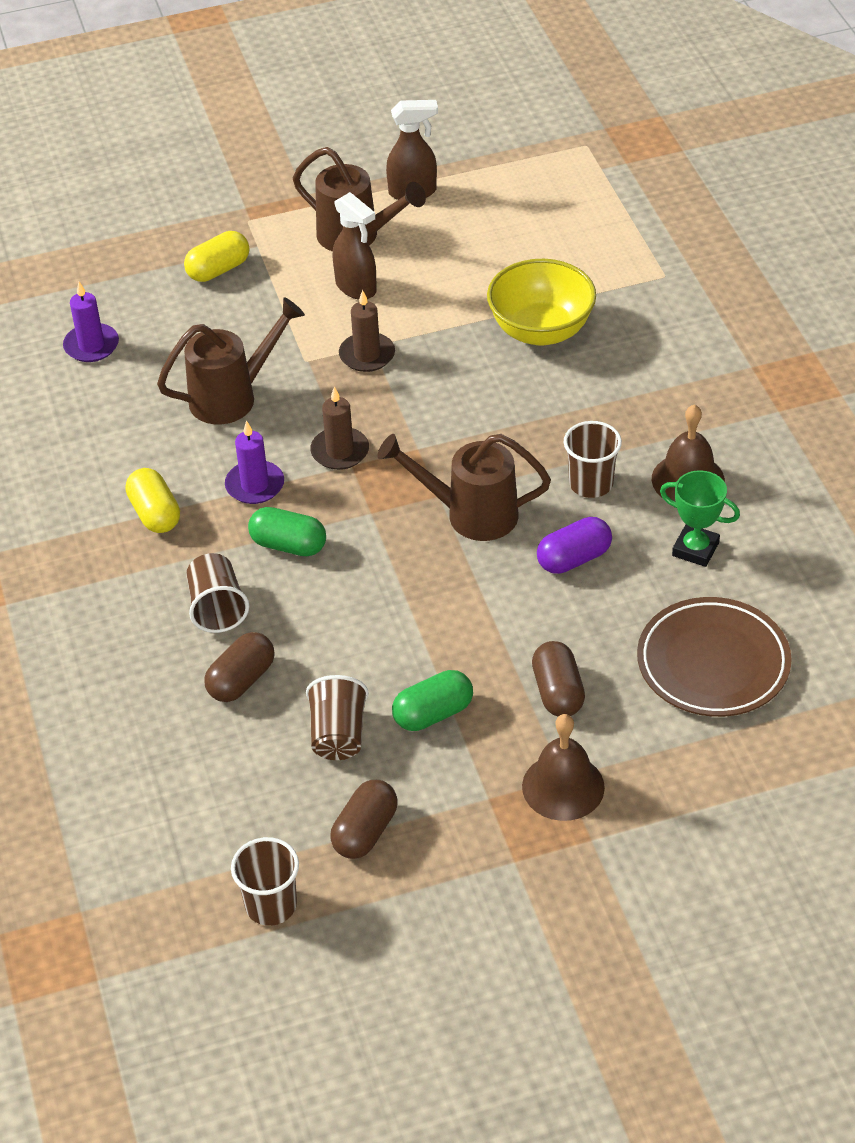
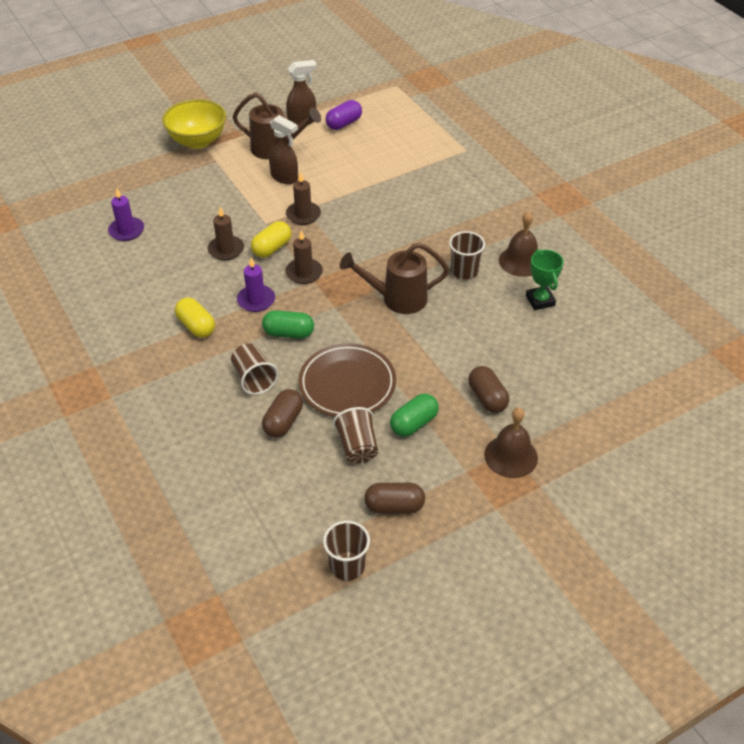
camera: 15 degrees left, 0 degrees up
brown watering can [157,297,305,424] -> brown candle [208,207,244,260]
yellow capsule [184,231,249,282] -> yellow capsule moved to [251,221,291,258]
brown capsule [330,780,398,859] -> brown capsule turned 75 degrees clockwise [364,483,425,514]
yellow bowl [487,259,596,346] -> yellow bowl moved to [162,99,226,149]
purple capsule [537,517,612,574] -> purple capsule moved to [325,100,362,130]
brown plate [637,597,792,717] -> brown plate moved to [298,343,396,417]
green trophy [660,470,740,567] -> green trophy turned 60 degrees clockwise [526,249,564,310]

